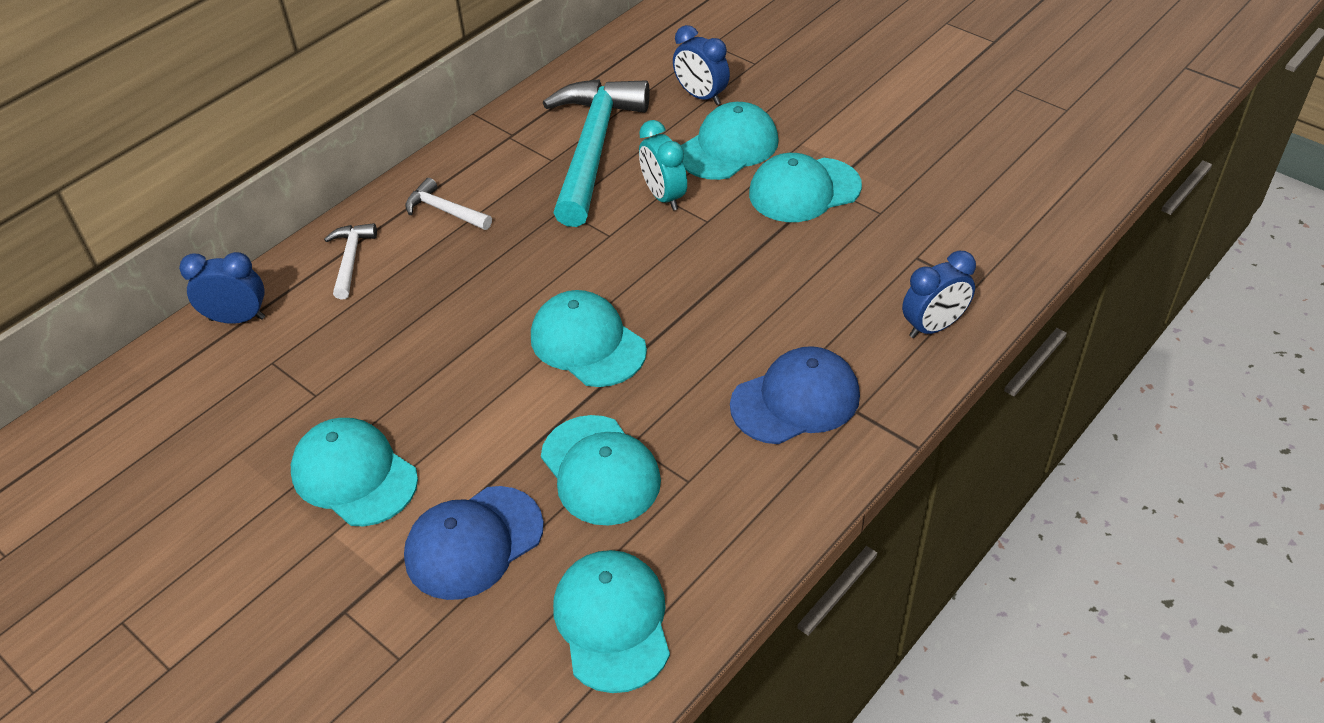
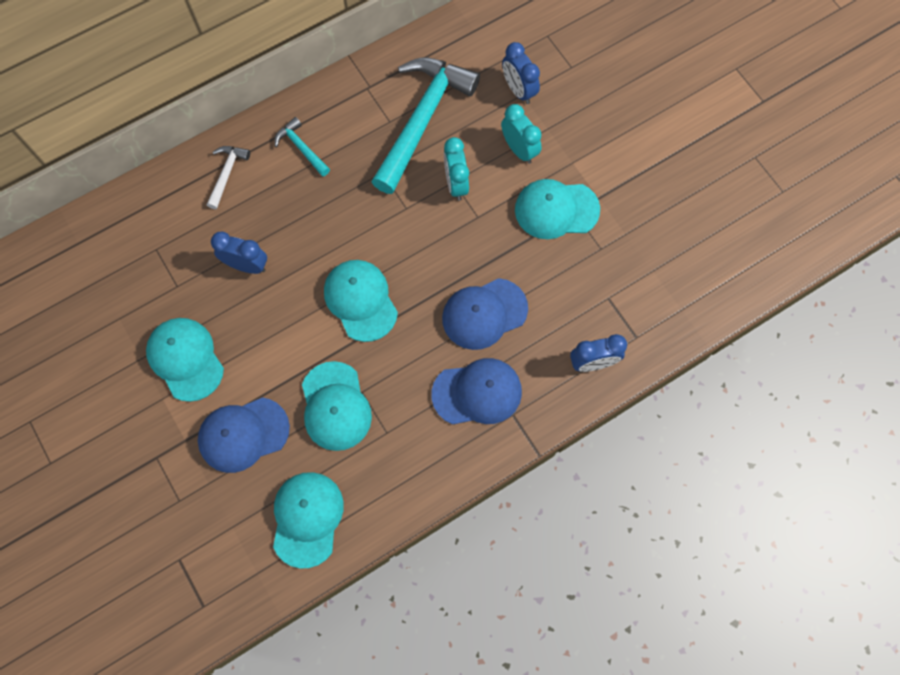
camera: 15 degrees right, 25 degrees up
blue clock [179,252,265,324] -> blue clock moved to [211,231,267,274]
white hammer [405,178,492,230] -> turquoise hammer [274,117,330,176]
turquoise cap [681,102,779,180] -> turquoise clock [501,104,542,164]
none -> blue cap [442,278,528,350]

